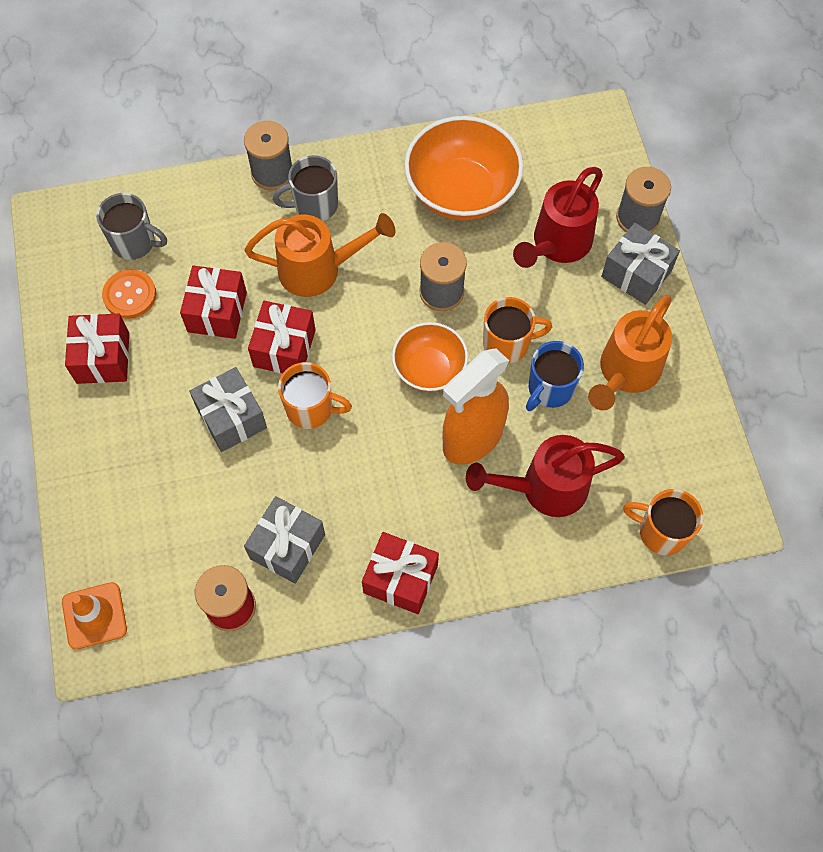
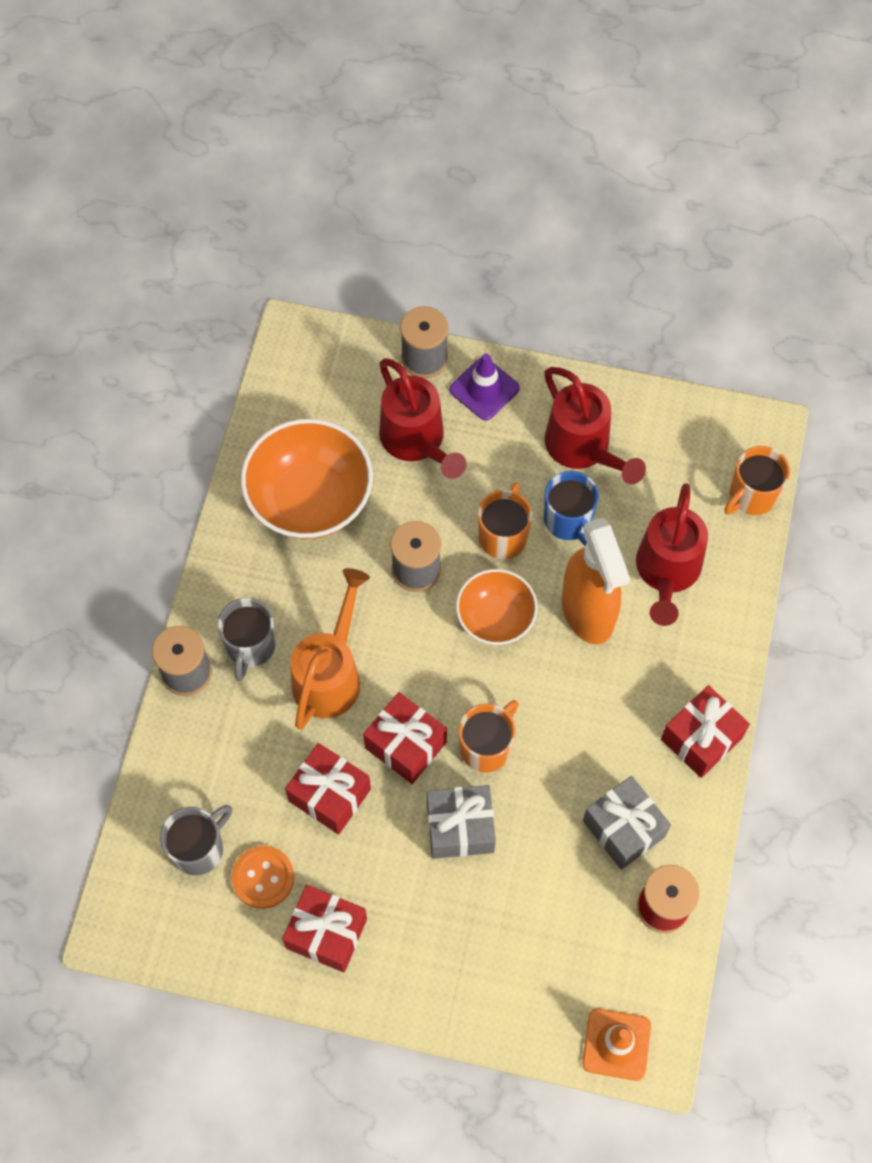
camera: 65 degrees left, 0 degrees up
orange watering can [588,295,672,411] -> red watering can [544,367,646,485]
grey gift [601,223,680,305] -> purple traffic cone [449,354,520,420]

